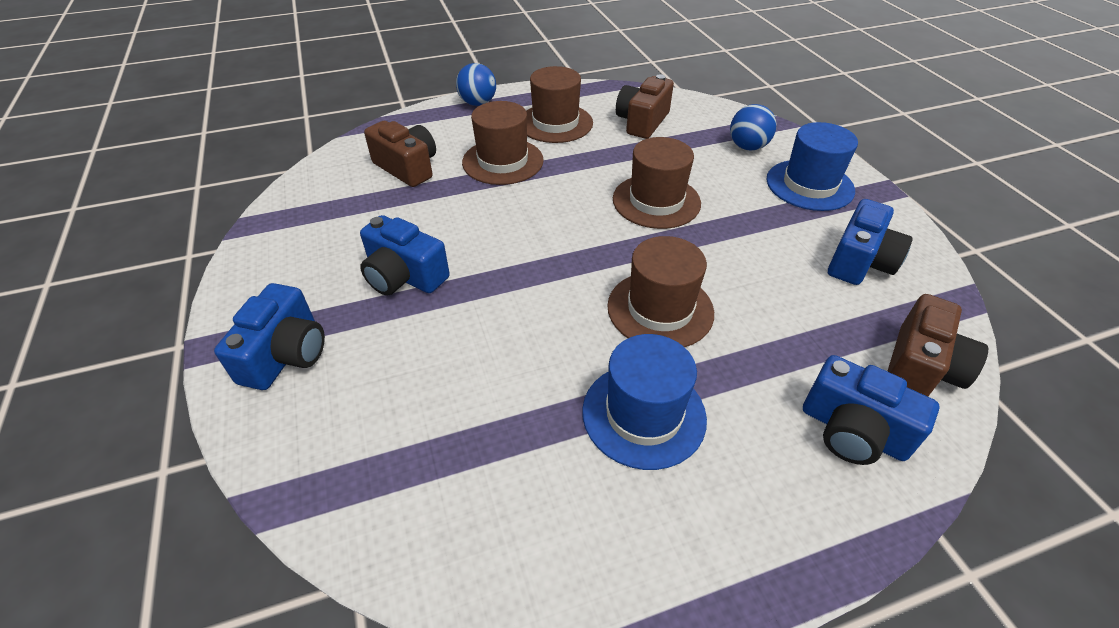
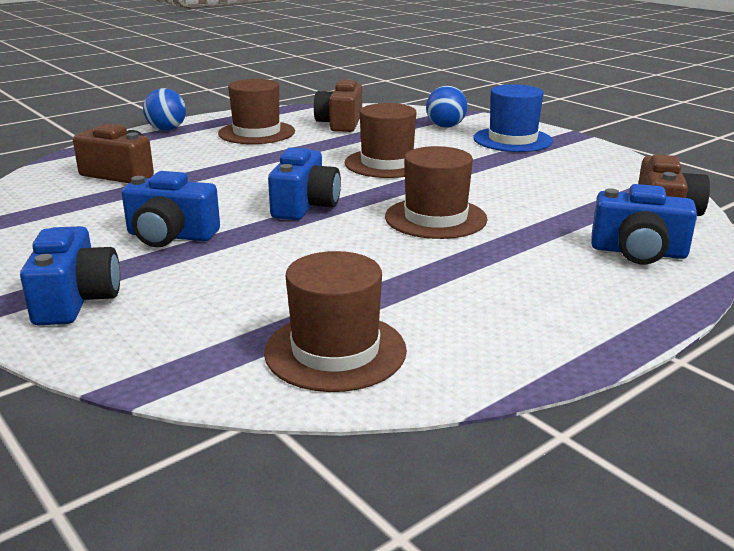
camera: 20 degrees left, 20 degrees down
brown hat [462,101,544,185] -> brown hat moved to [264,251,407,392]
blue hat [582,334,707,470] -> none
blue camera [828,199,913,285] -> blue camera moved to [268,147,341,220]

